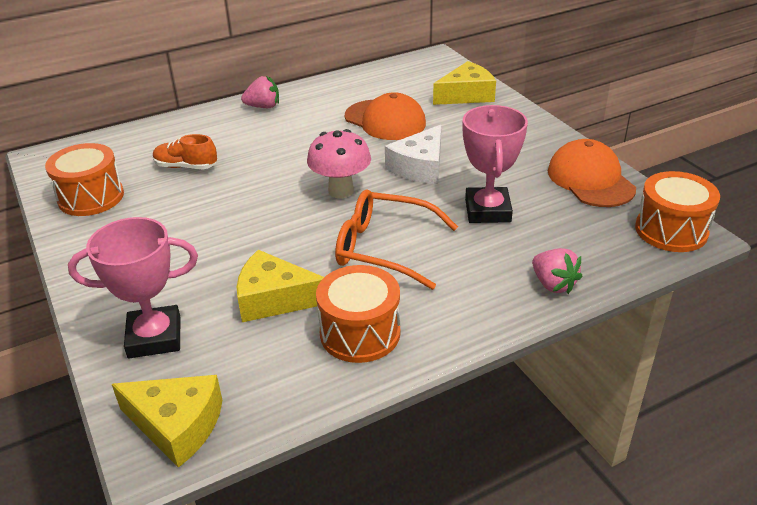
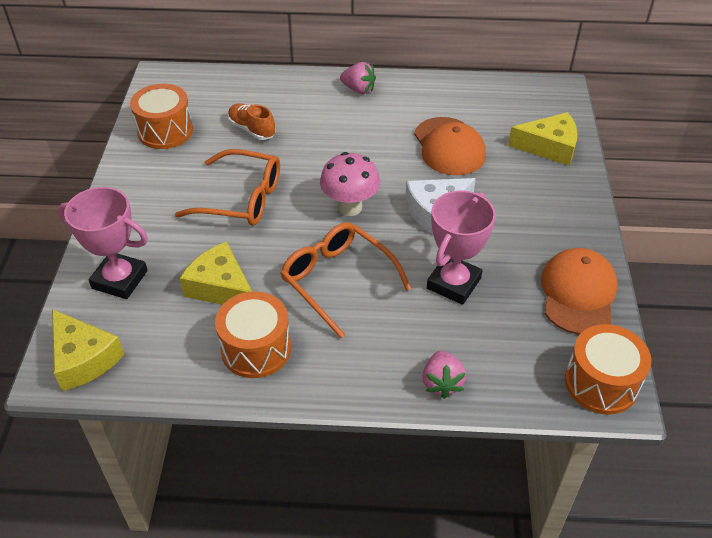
camera: 30 degrees right, 10 degrees up
none -> orange glasses [175,149,280,226]

